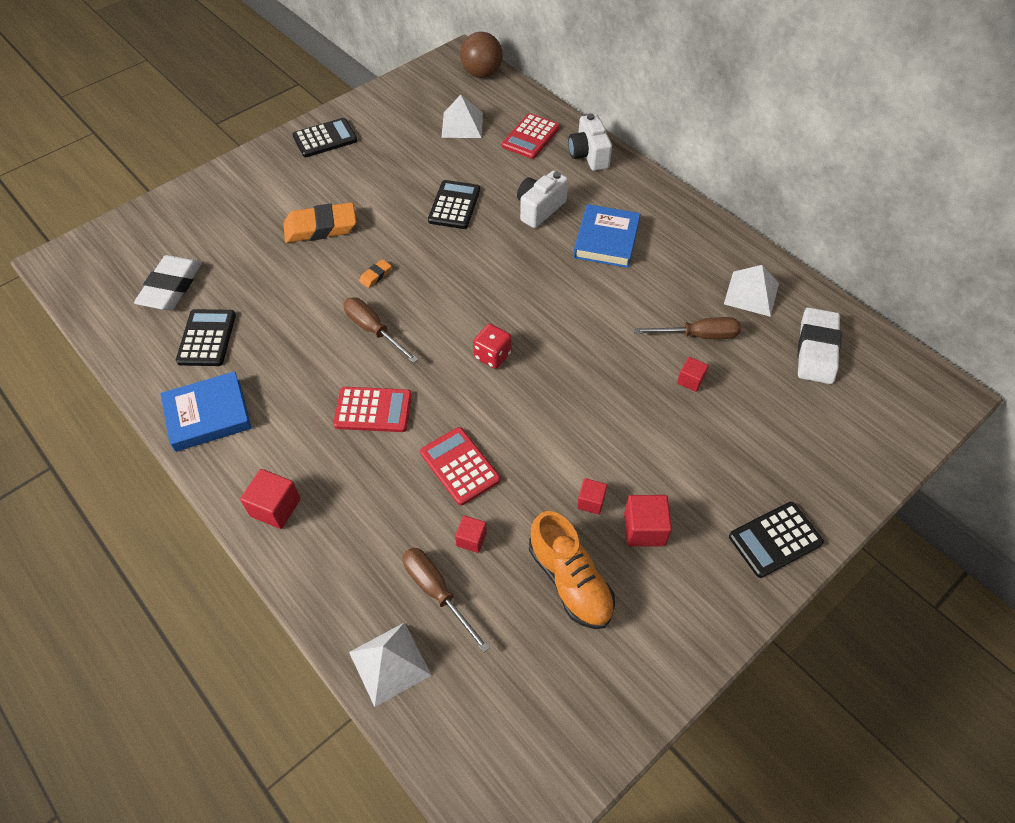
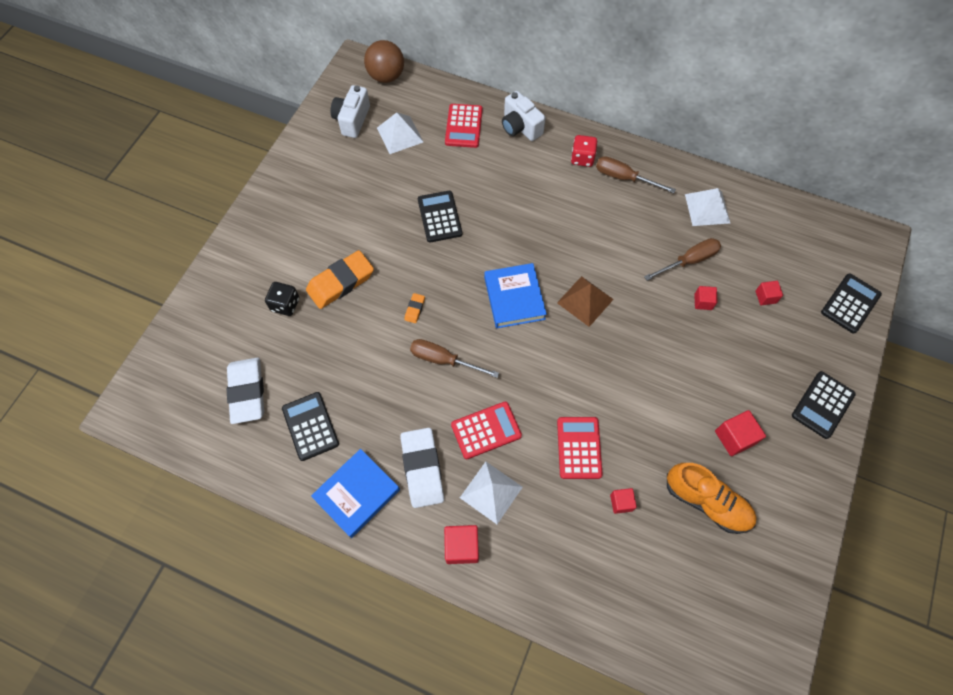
camera: 25 degrees left, 10 degrees up
black calculator [293,118,357,157] -> black calculator moved to [821,273,882,333]
white pyramid [349,622,432,707] -> white pyramid moved to [460,462,523,524]
brown screwdriver [403,548,490,653] -> brown screwdriver moved to [596,156,676,193]
red calculator [420,427,501,506] -> red calculator turned 60 degrees clockwise [557,417,603,479]
red dice [473,324,512,369] -> red dice moved to [571,135,597,167]
white camera [517,170,568,228] -> white camera moved to [331,85,370,138]
blue book [573,204,640,268] -> blue book moved to [484,263,547,328]
red cube [577,478,607,514] -> red cube moved to [755,281,783,305]
white eraser [797,307,841,384] -> white eraser moved to [400,428,444,508]
none -> black dice [265,282,299,316]
none -> brown pyramid [557,276,614,327]

